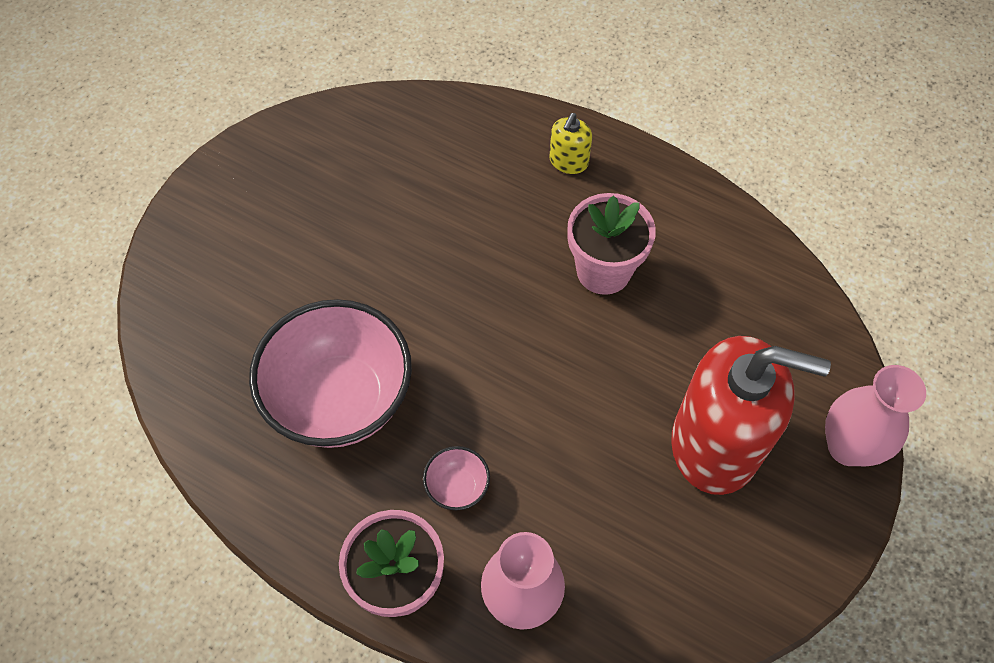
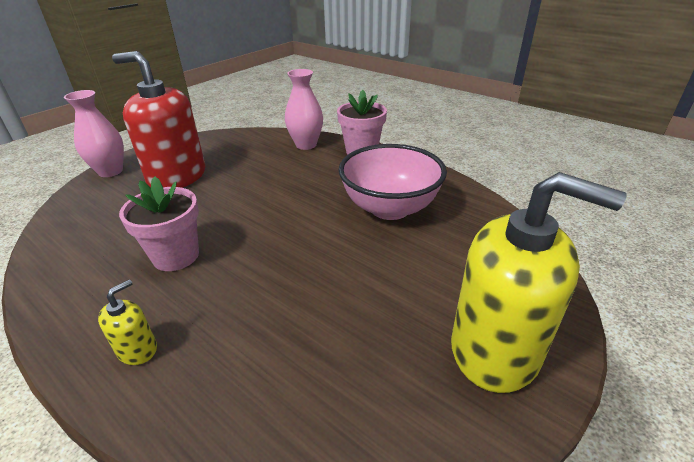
camera: 170 degrees left, 25 degrees down
pink bowl [423,446,490,510] -> none
none -> yellow soap dispenser [451,172,627,393]

